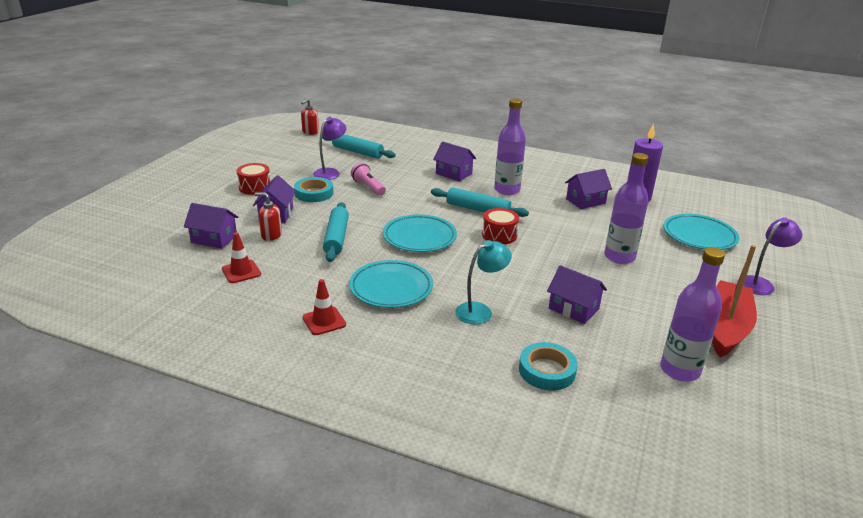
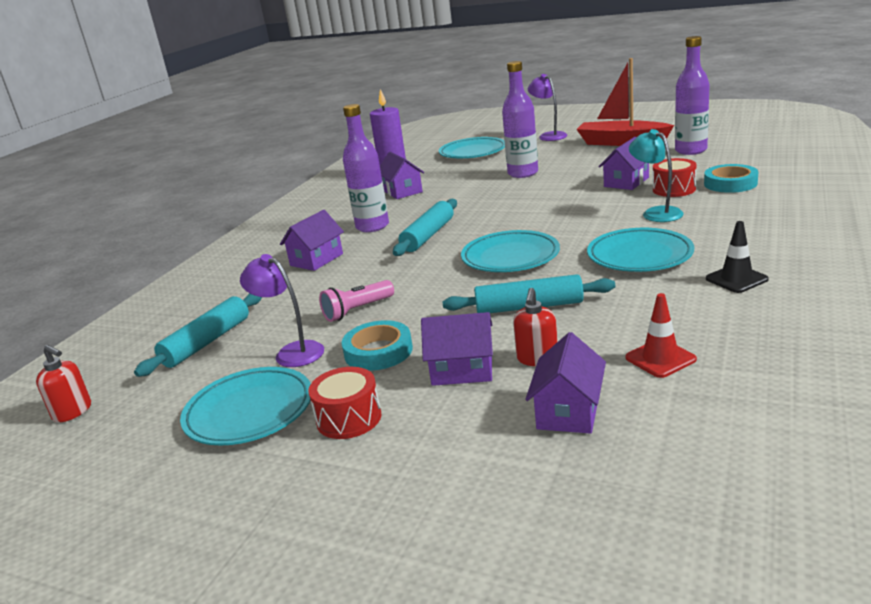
camera: 85 degrees left, 5 degrees down
red traffic cone [302,279,346,335] -> black traffic cone [706,221,769,293]
red drum [482,208,519,244] -> red drum moved to [653,158,697,197]
none -> turquoise plate [180,367,311,446]

